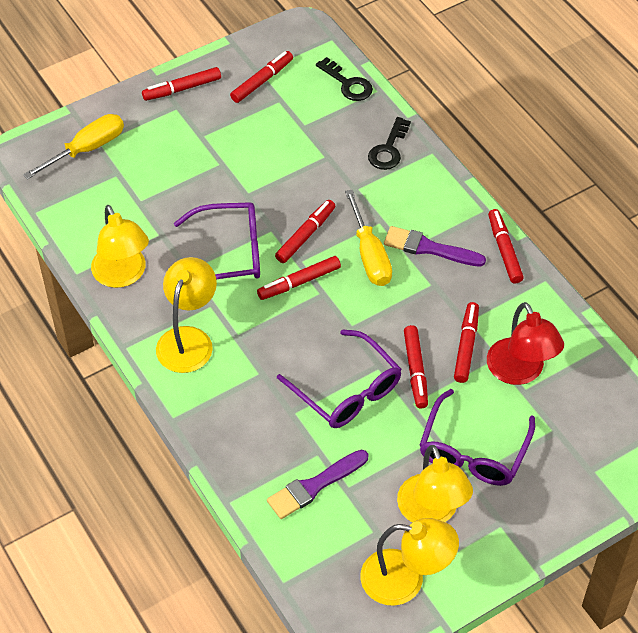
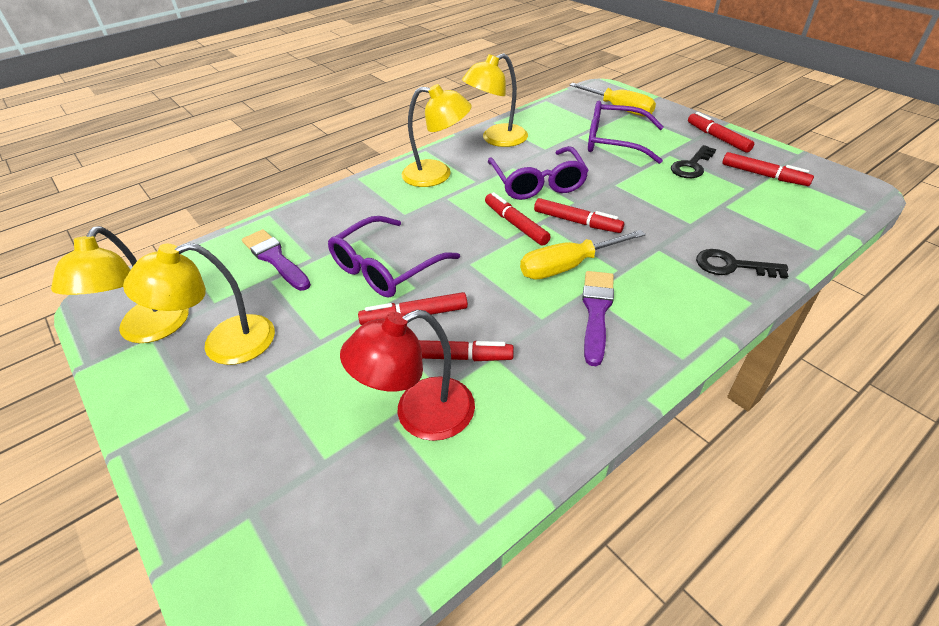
camera: 85 degrees right, 10 degrees down
black key [316,57,373,101] -> black key moved to [671,145,716,178]
purple glasses [419,389,535,486] -> purple glasses moved to [588,101,664,164]
red marker [488,209,524,284] -> none

